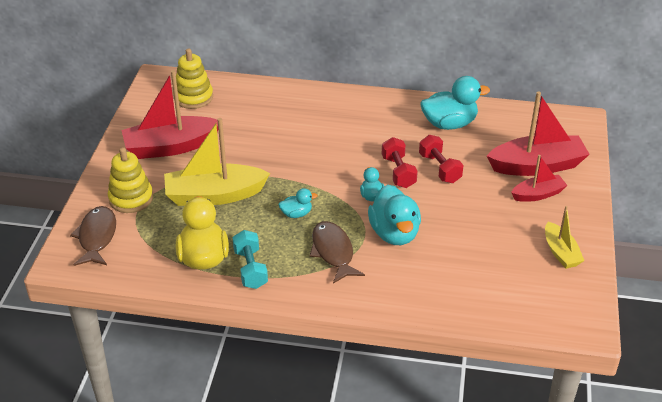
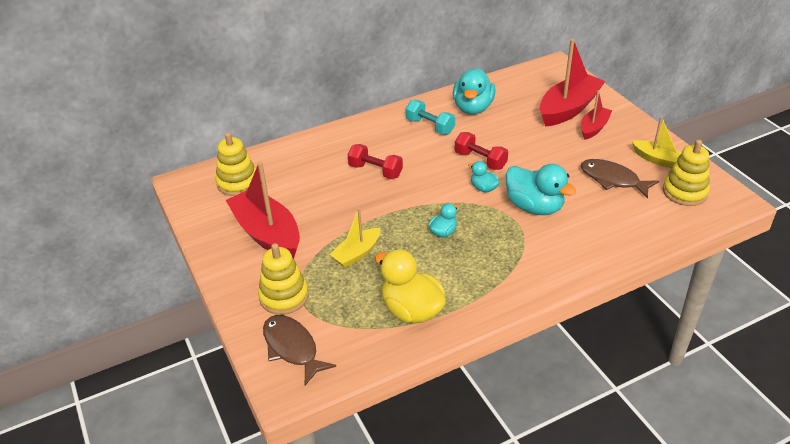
camera: 35 degrees left, 0 degrees up
red boat [121,70,218,159] -> red boat turned 105 degrees clockwise [226,162,300,259]
yellow boat [164,118,270,206] -> yellow boat [329,208,380,268], size x0.56
turquoise dumbbell [232,230,268,289] -> turquoise dumbbell moved to [405,100,455,135]
brown fish [310,221,365,284] -> brown fish moved to [581,159,659,199]
red dumbbell [419,135,464,183] -> red dumbbell moved to [348,144,403,179]
turquoise duck [420,76,490,130] -> turquoise duck turned 150 degrees clockwise [453,68,495,114]
none -> yellow stacking toy [663,140,710,206]

